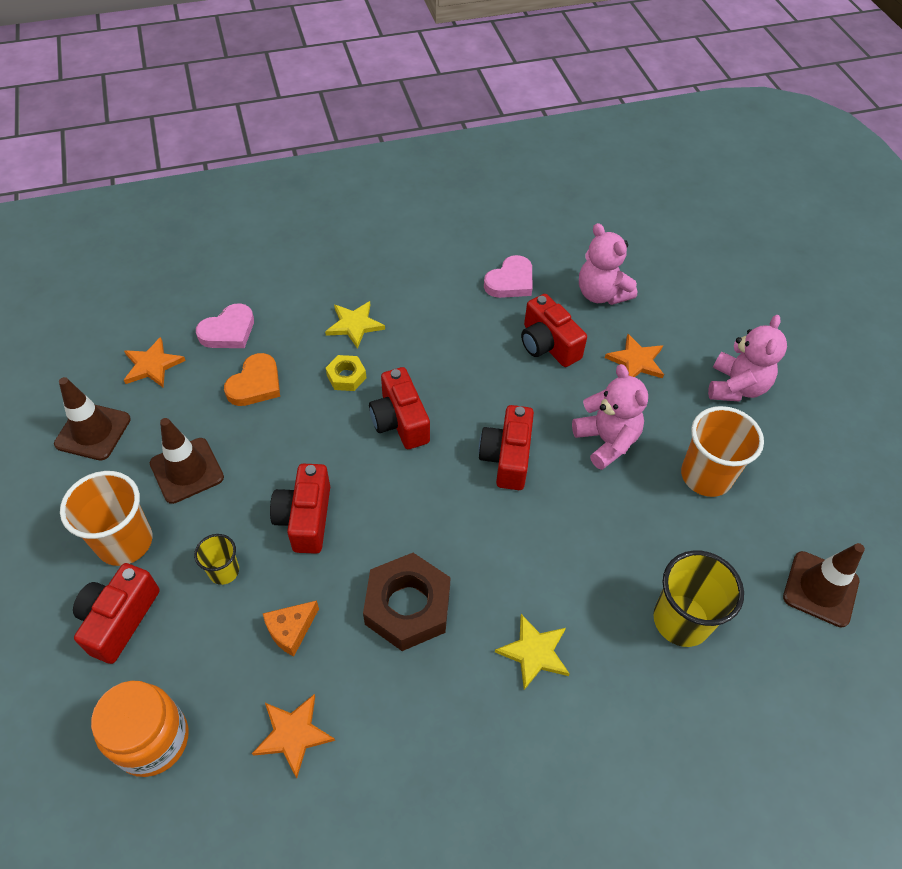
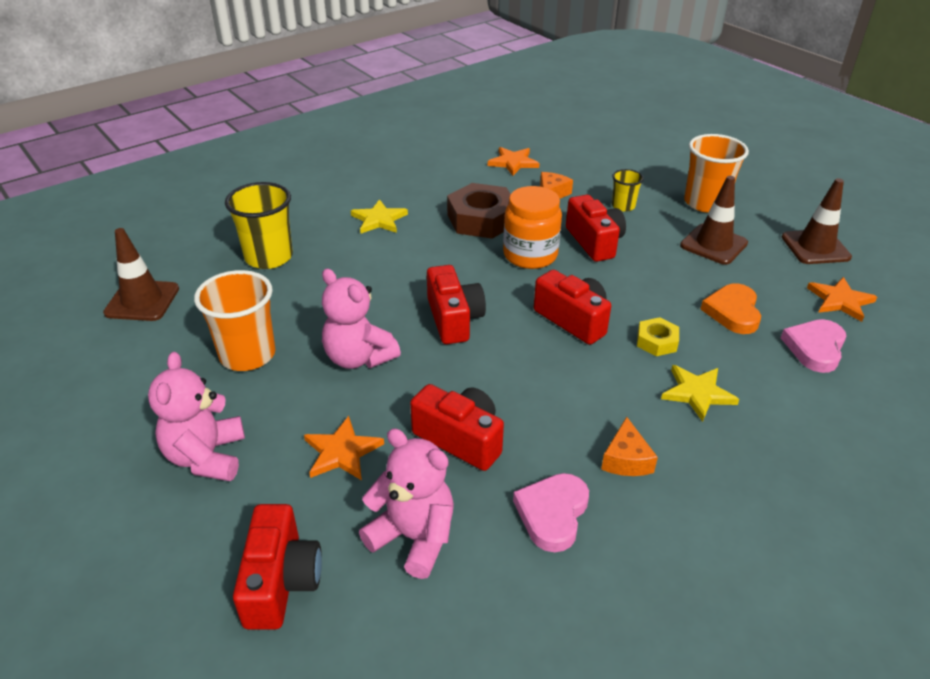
camera: 160 degrees right, 15 degrees down
red camera [73,563,160,664] -> red camera moved to [233,504,322,630]
orange jar [91,681,188,777] -> orange jar moved to [503,186,562,269]
none -> orange cheese [601,417,658,476]

